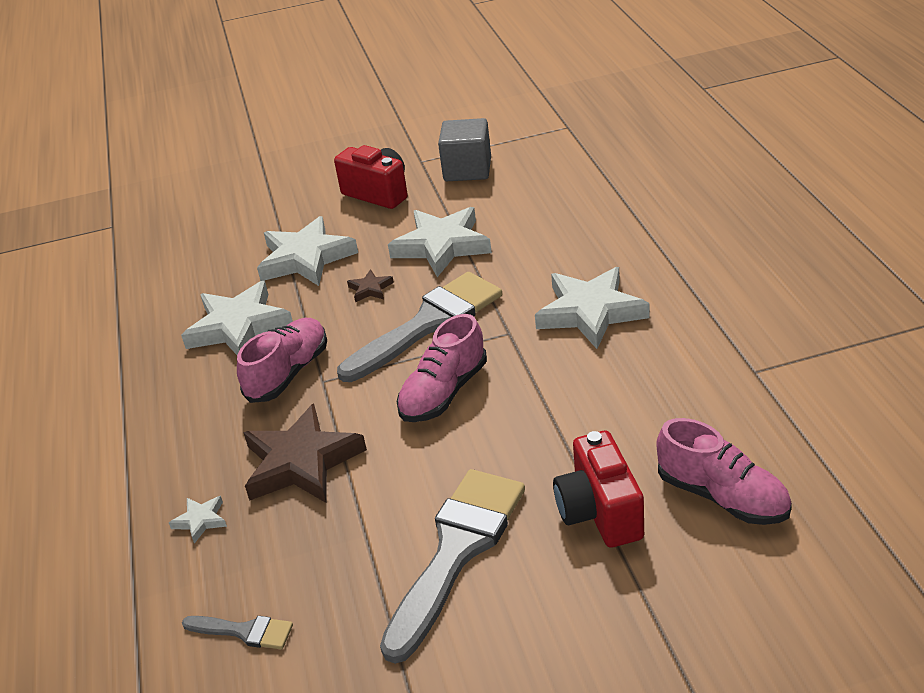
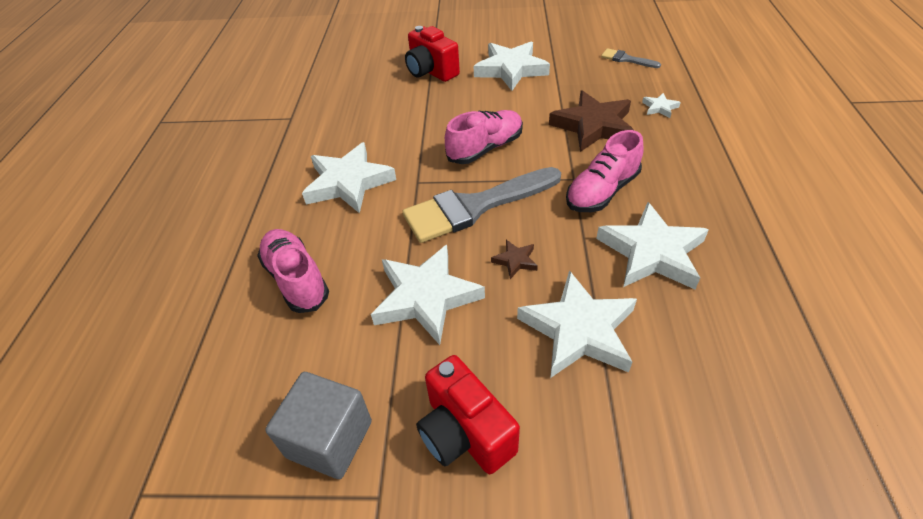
camera: 165 degrees left, 10 degrees up
grey brush [380,469,525,664] -> white star [474,42,550,91]
red camera [553,431,644,548] -> red camera turned 135 degrees clockwise [405,26,460,82]
pink shoe [656,418,792,525] -> pink shoe moved to [257,229,329,313]

